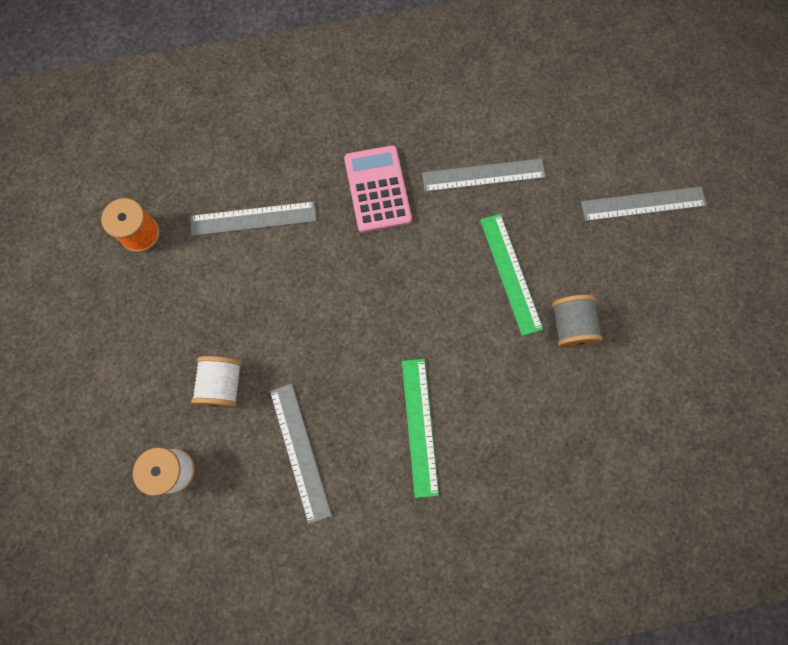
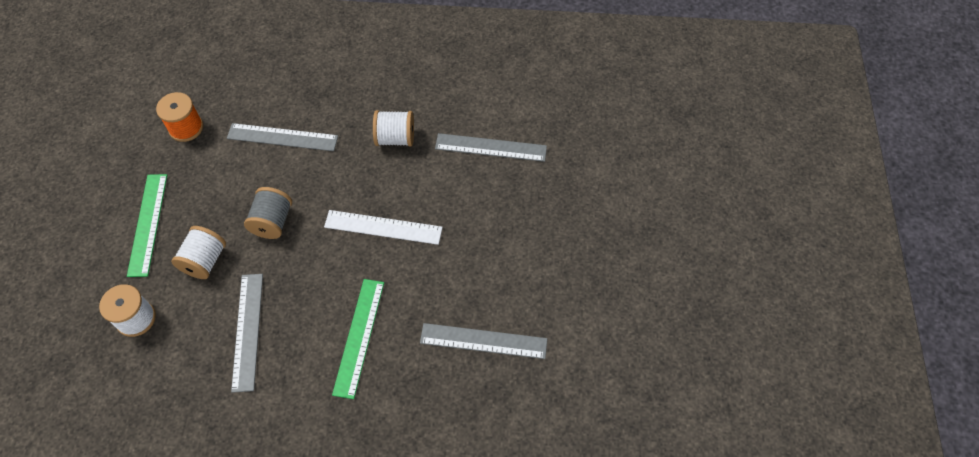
camera: 15 degrees right, 15 degrees down
pink calculator [344,145,412,233] -> white spool [373,110,414,146]
green ruler [480,214,543,336] -> green ruler moved to [127,174,167,277]
grey spool [552,295,603,348] -> grey spool moved to [244,187,292,239]
grey ruler [581,186,707,221] -> grey ruler moved to [420,323,547,359]
none -> white ruler [324,210,443,245]

